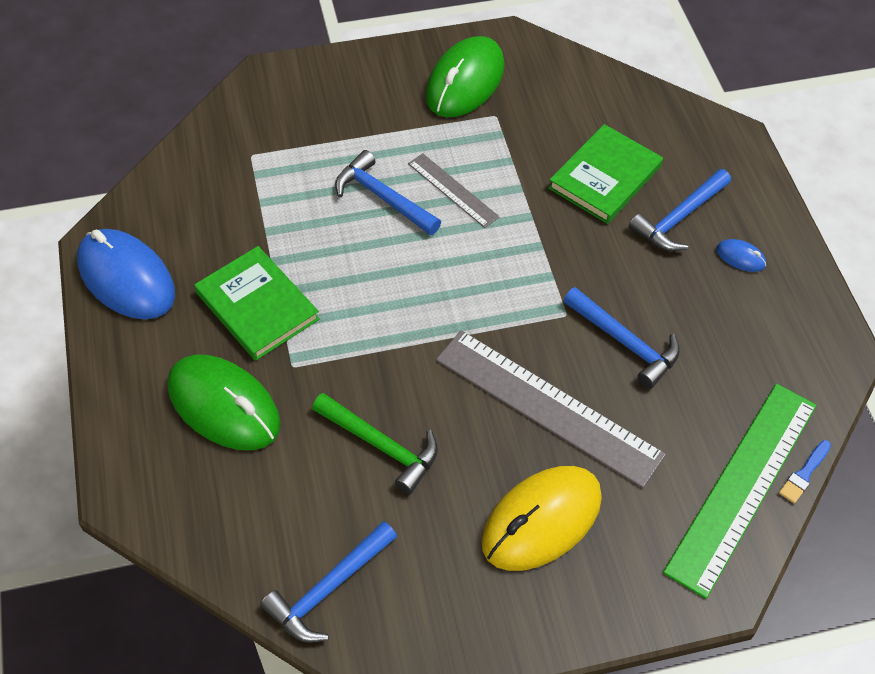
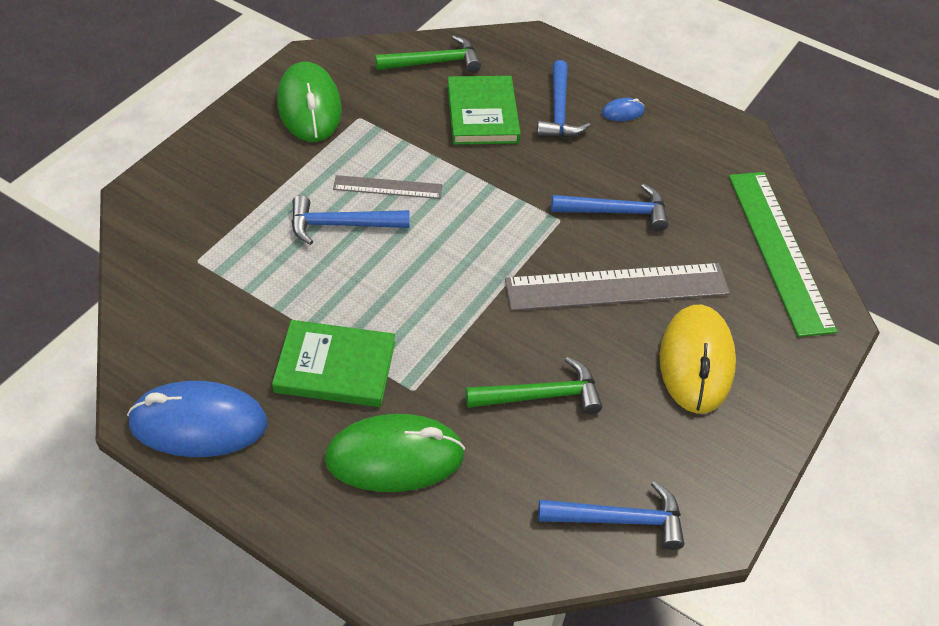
camera: 45 degrees left, 5 degrees down
blue hammer [260,521,397,643] -> blue hammer turned 90 degrees counterclockwise [538,481,684,550]
blue brush [779,440,831,504] -> none
none -> green hammer [375,35,481,73]

